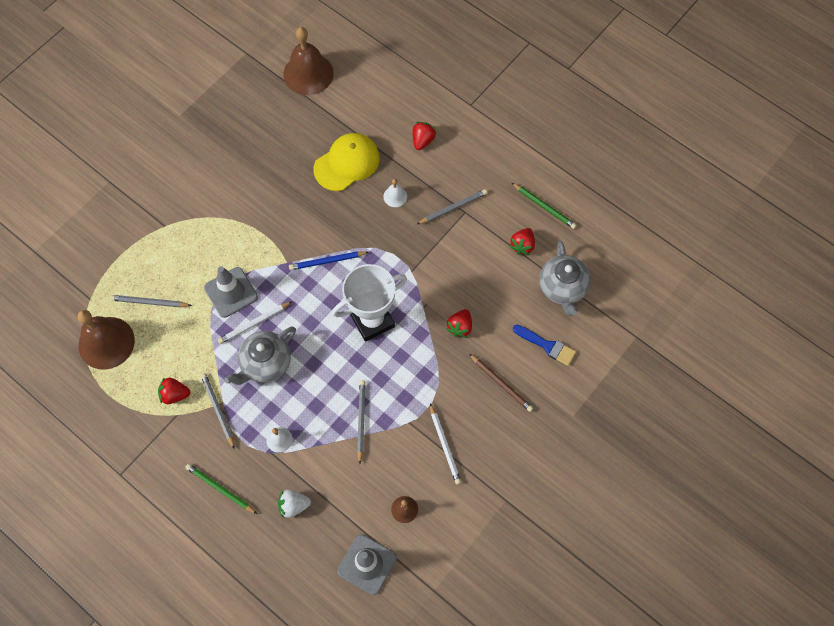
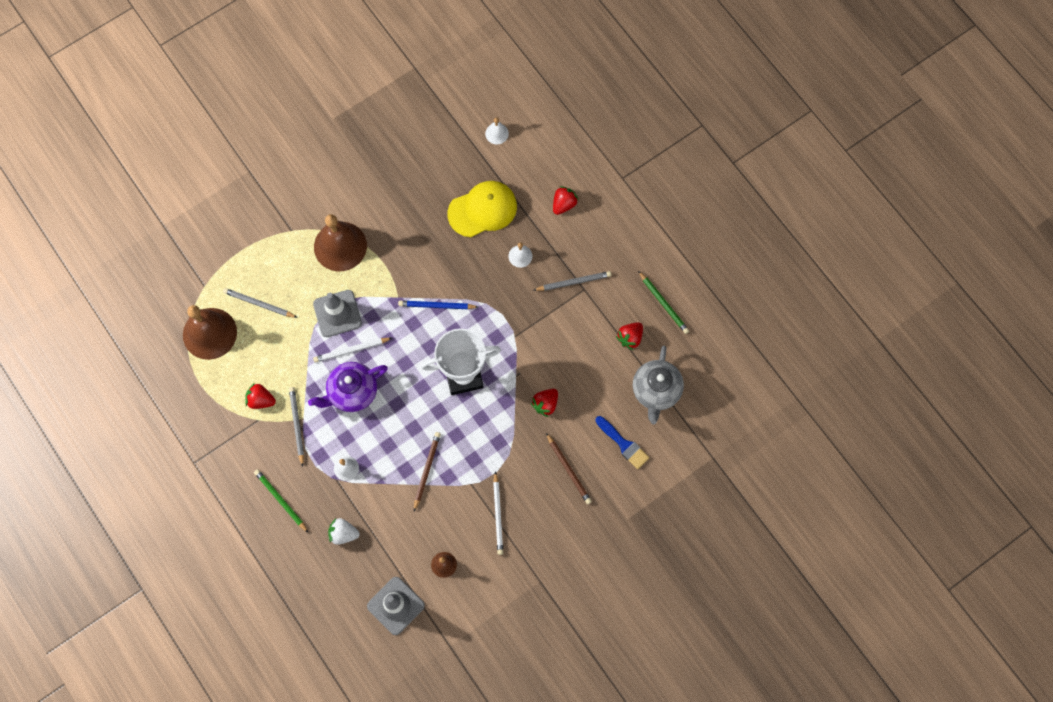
camera: 15 degrees right, 5 degrees up
grey teapot [224,327,296,385] -> purple teapot [308,362,388,412]
brown bell [283,27,334,95] -> brown bell moved to [314,214,367,271]
grey pencil [357,380,366,464] -> brown pencil [414,432,441,511]
none -> white bell [485,117,509,144]

